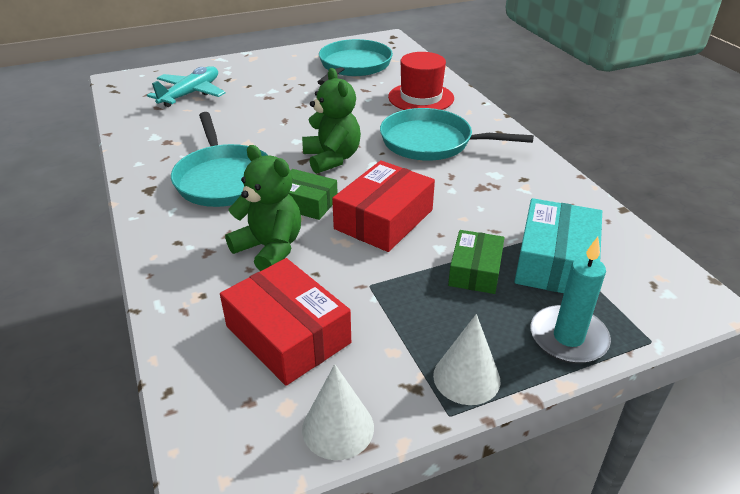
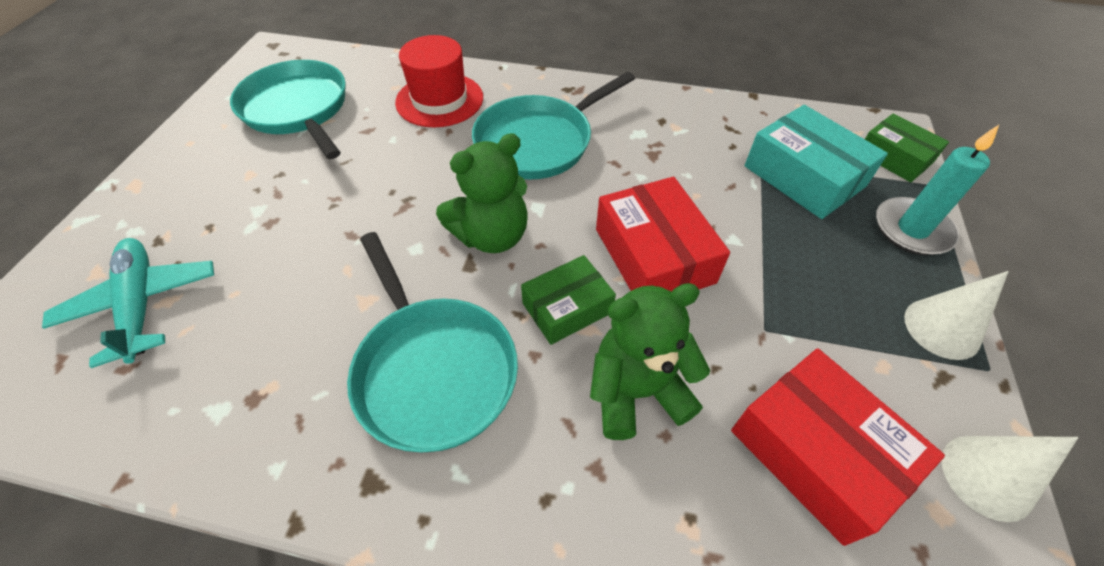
camera: 55 degrees left, 15 degrees up
turquoise pan [171,112,268,207] -> turquoise pan turned 45 degrees clockwise [347,232,518,452]
red box [220,258,351,386] -> red box turned 60 degrees clockwise [731,348,945,546]
green teddy bear [302,68,361,174] -> green teddy bear turned 135 degrees clockwise [436,133,527,253]
green box [448,230,505,294] -> green box moved to [865,113,949,182]

